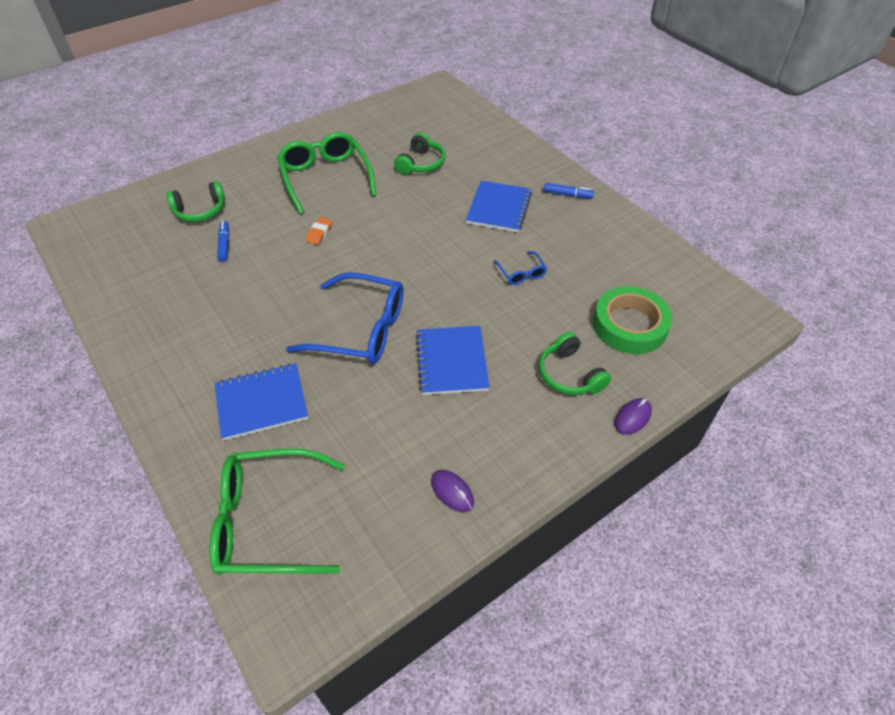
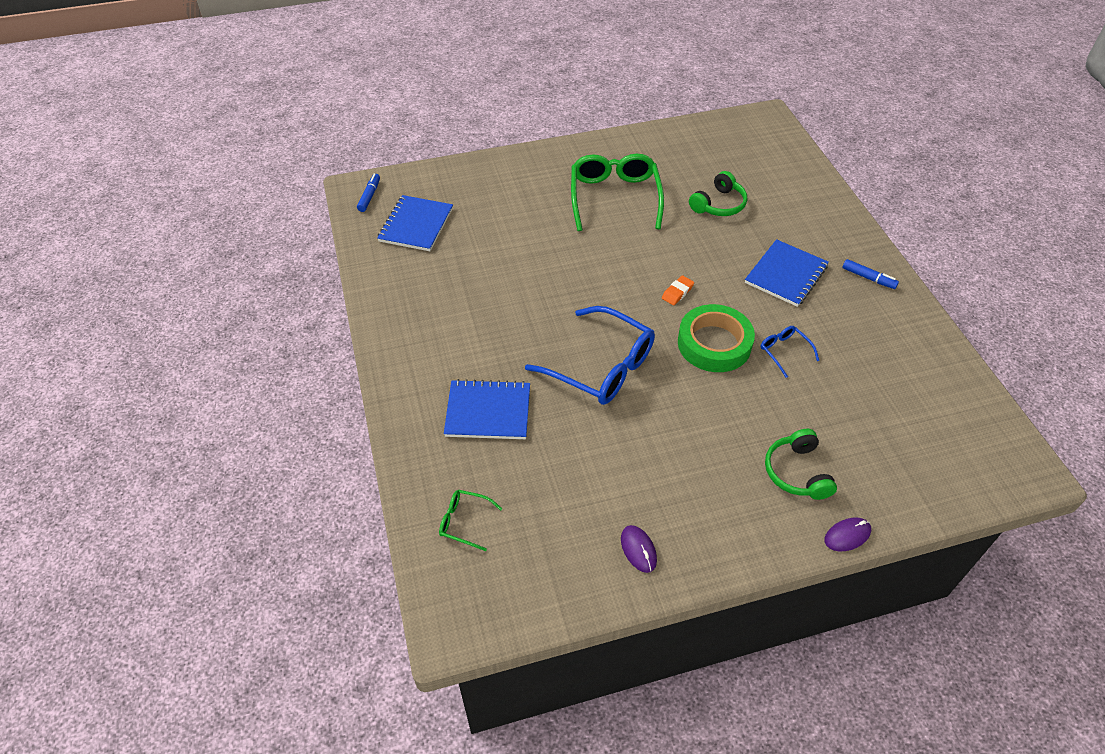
camera: 20 degrees right, 0 degrees up
green headphones [166,181,225,222] -> none
green glasses [209,448,345,575] -> green glasses [439,490,502,551], size x0.46
blue marker [217,221,229,262] -> blue marker moved to [357,174,380,212]
orange eraser [306,217,332,245] -> orange eraser moved to [662,275,694,305]
blue notebook [416,326,490,395] -> blue notebook moved to [377,195,453,251]
blue glasses [494,251,547,285] -> blue glasses turned 150 degrees clockwise [760,326,819,378]
green tape [593,286,672,354] -> green tape moved to [678,304,755,372]

